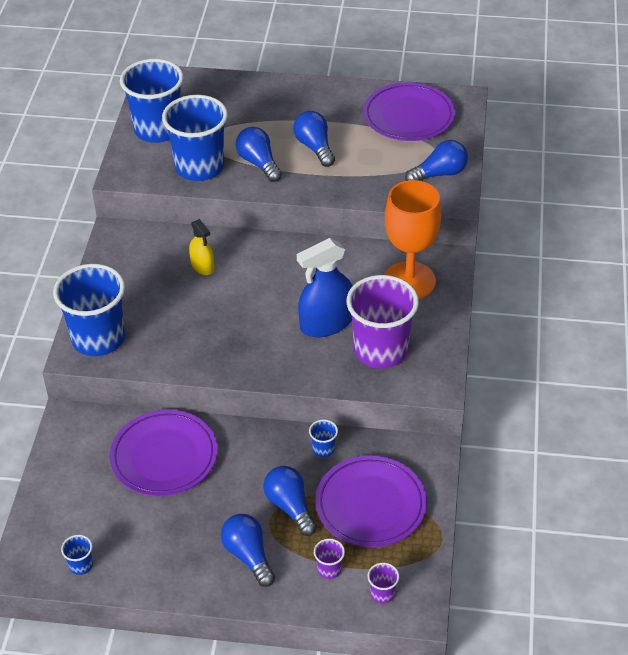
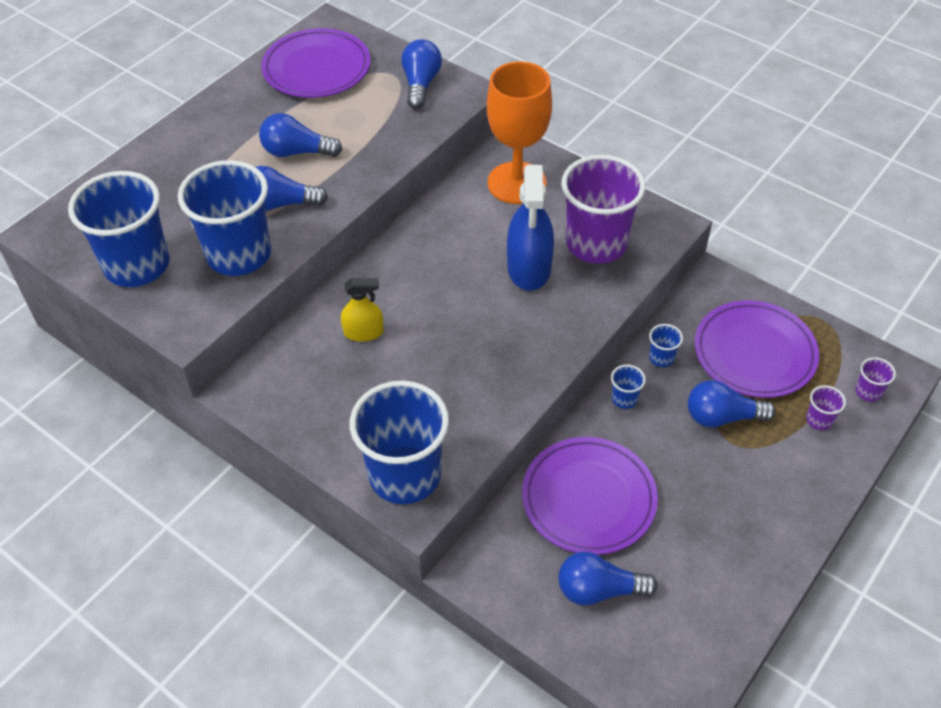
camera: 60 degrees left, 5 degrees up
blue cup [61,535,93,575] -> blue cup moved to [611,365,646,409]
blue light bulb [221,514,275,587] -> blue light bulb moved to [558,552,658,606]

